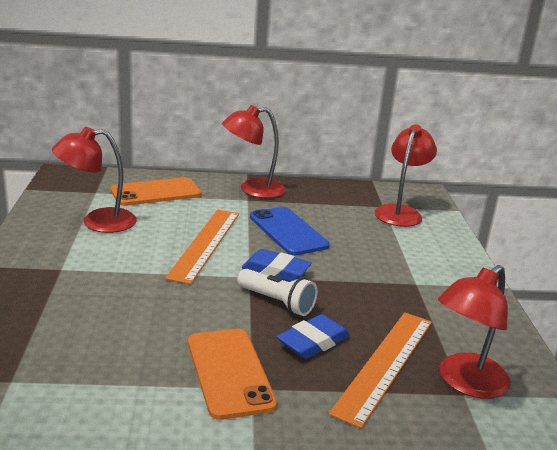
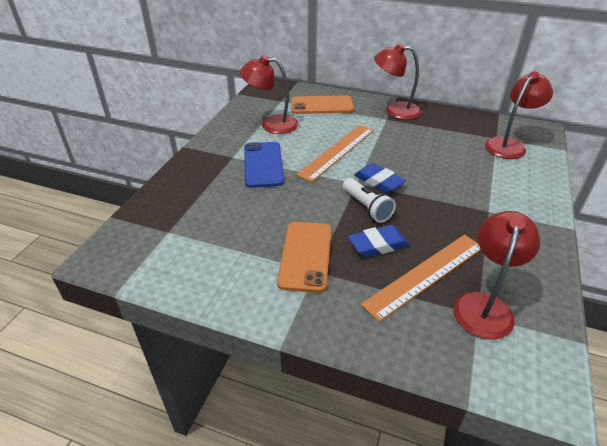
camera: 25 degrees right, 15 degrees up
blue phone [250,207,330,255] -> blue phone moved to [244,142,284,188]
red lamp [438,265,511,399] -> red lamp turned 135 degrees clockwise [453,211,540,340]

